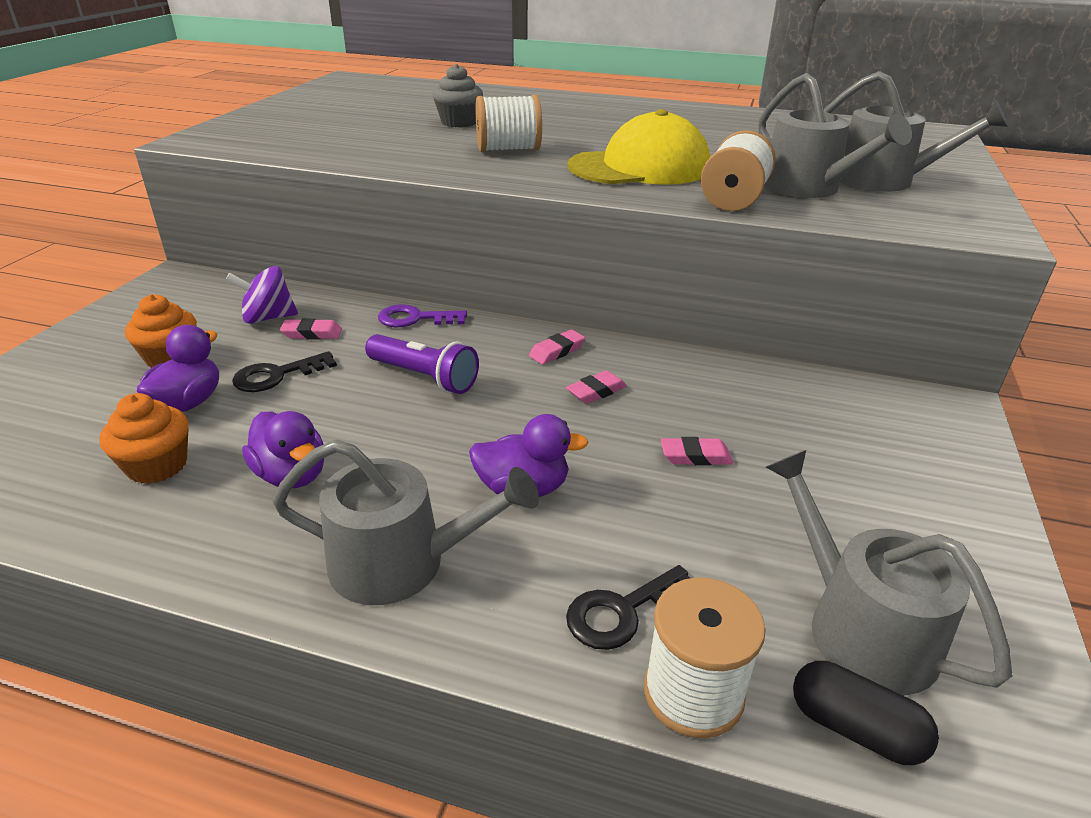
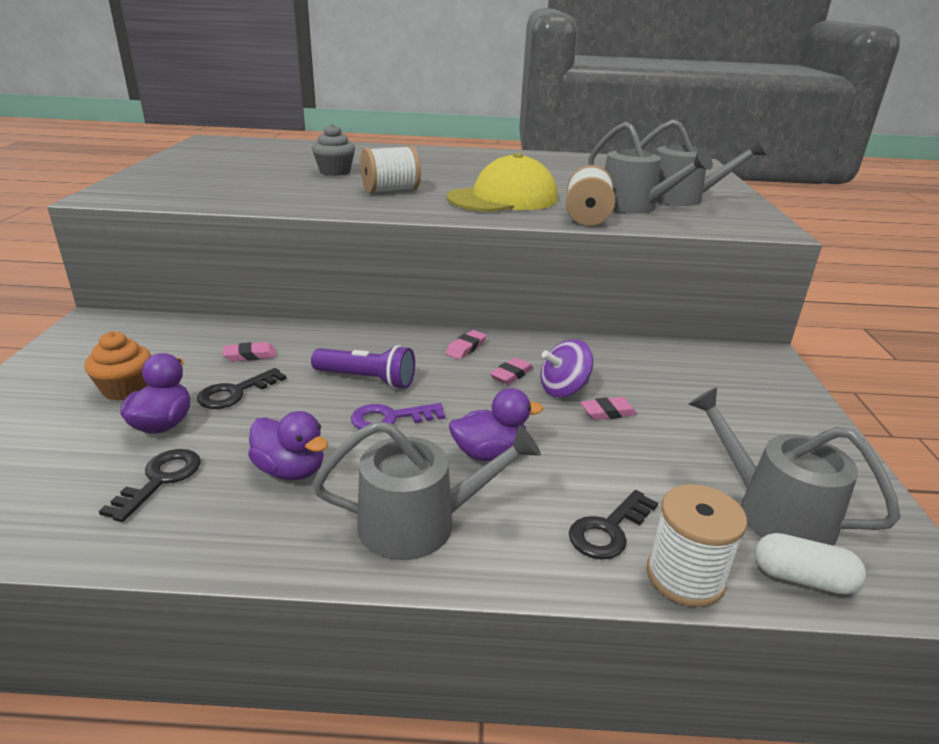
camera: 15 degrees left, 5 degrees down
orange cupcake [100,393,189,484] -> black key [99,449,201,522]
purple spinning top [226,266,298,324] -> purple spinning top moved to [540,339,593,397]
purple key [378,304,467,327] -> purple key moved to [351,403,445,429]
black capsule [793,661,939,765] -> white capsule [755,533,866,595]

